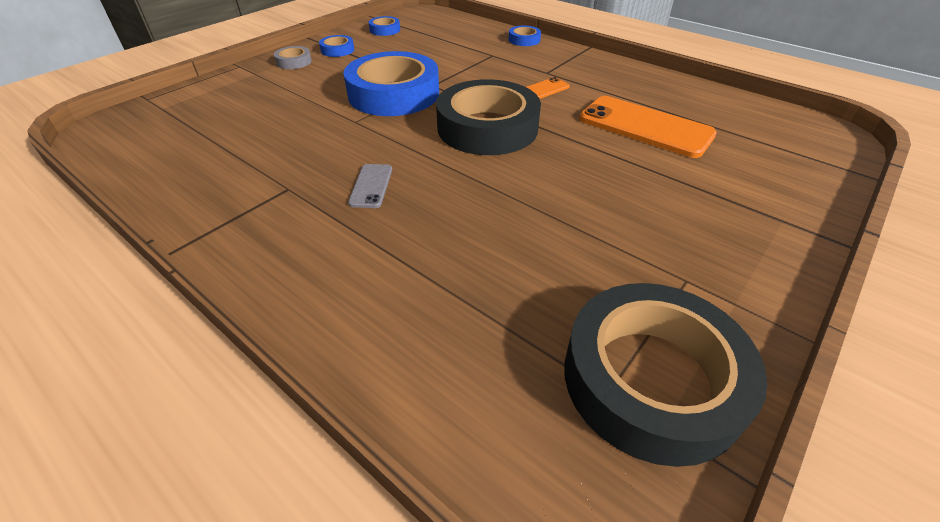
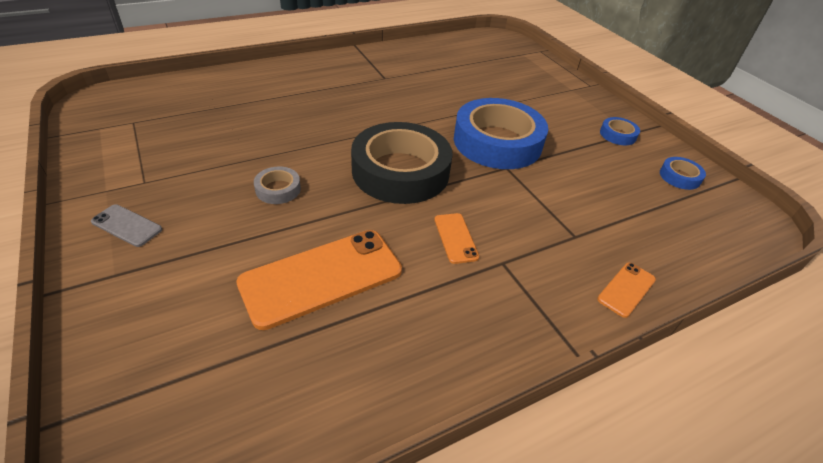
camera: 110 degrees right, 0 degrees up
grey tape [274,46,312,69] -> grey tape moved to [254,167,301,204]
grey phone [348,164,392,208] -> grey phone moved to [91,204,162,247]
blue tape [509,26,541,46] -> orange phone [597,263,656,318]
black tape [564,283,767,467] -> none

